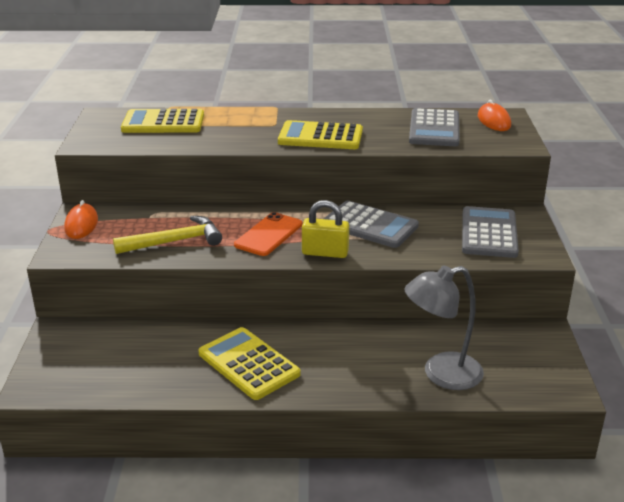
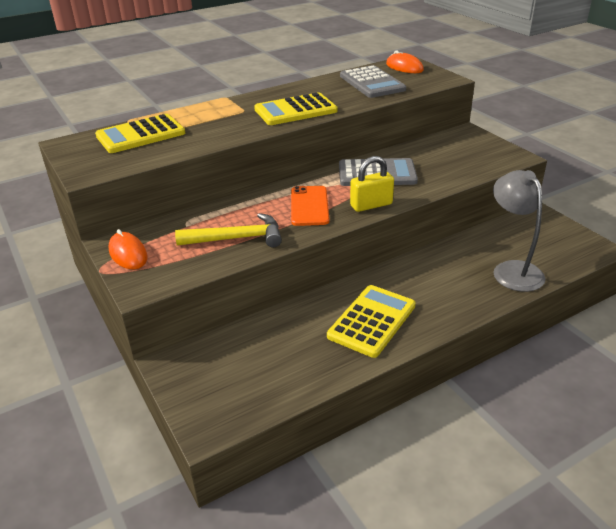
camera: 30 degrees left, 5 degrees up
yellow hammer [113,216,222,254] -> yellow hammer turned 45 degrees clockwise [175,213,282,247]
yellow calculator [198,327,301,400] -> yellow calculator turned 105 degrees clockwise [327,285,416,358]
grey lamp [404,265,484,390] -> grey lamp turned 120 degrees clockwise [493,170,545,292]
grey calculator [462,206,519,258] -> none

